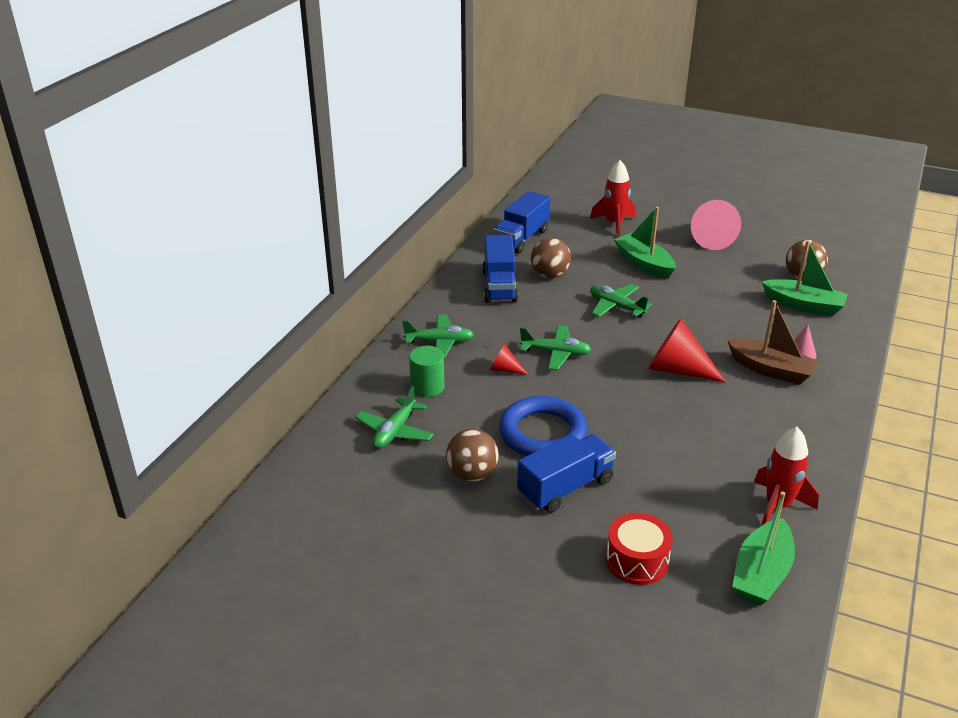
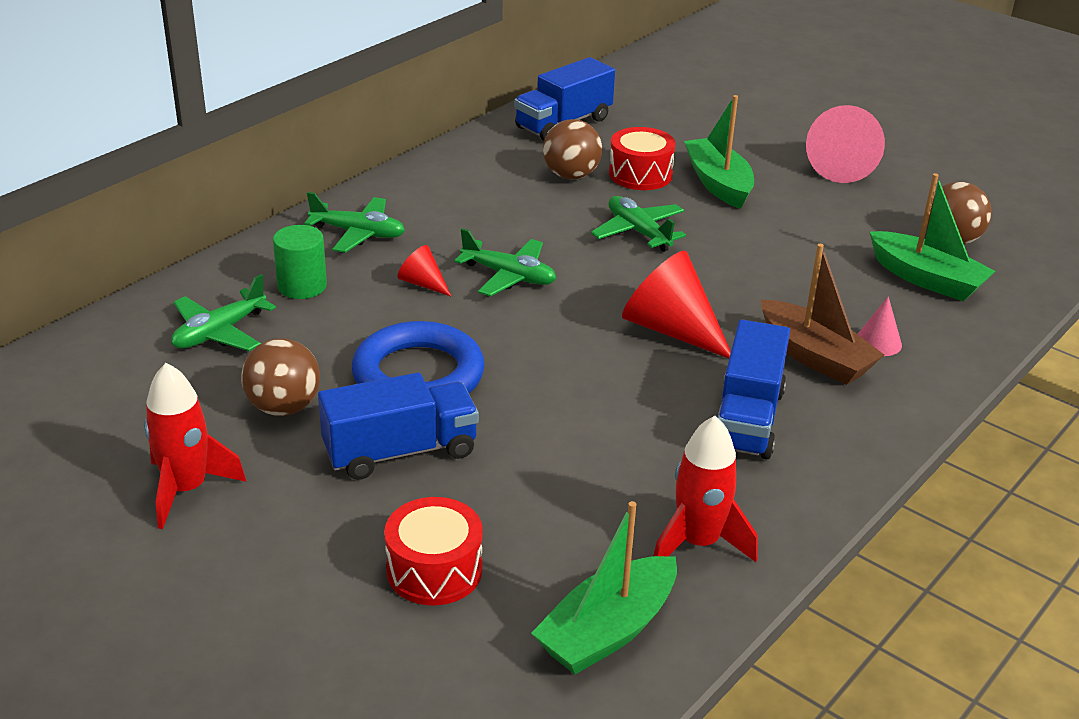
camera: 15 degrees right, 0 degrees up
blue truck [482,235,518,303] -> blue truck moved to [718,320,790,459]
red rocket [590,160,635,237] -> red rocket moved to [144,363,246,529]
none -> red drum [609,127,676,190]

